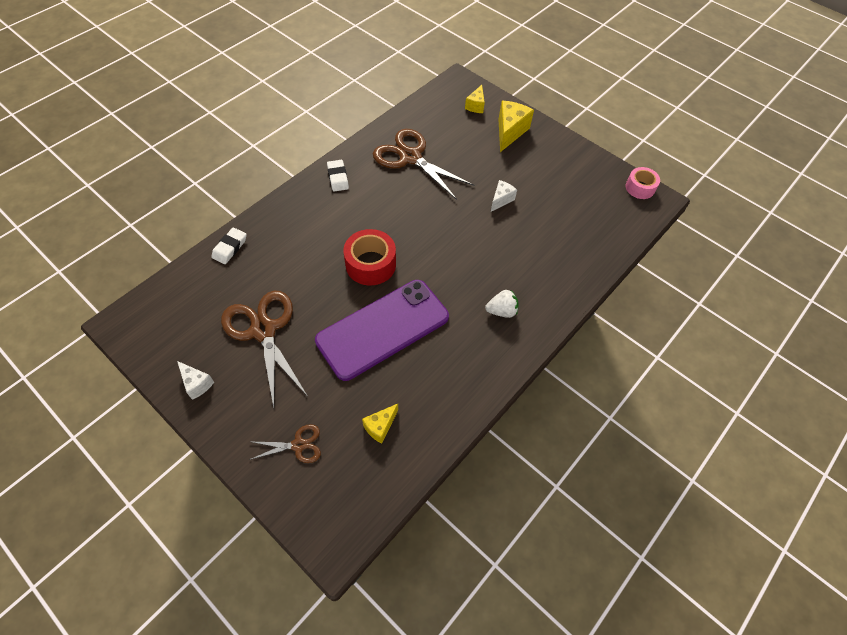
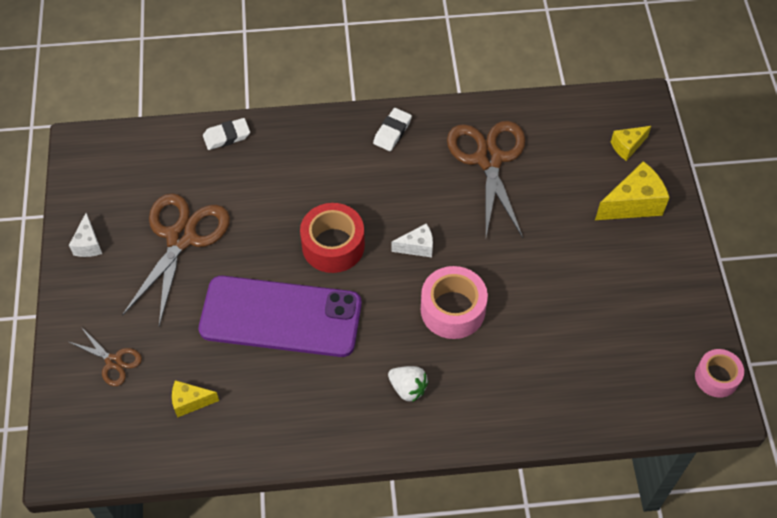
camera: 45 degrees right, 0 degrees up
white cheese [491,180,517,212] -> white cheese moved to [392,223,433,258]
none -> pink tape [421,266,488,339]

